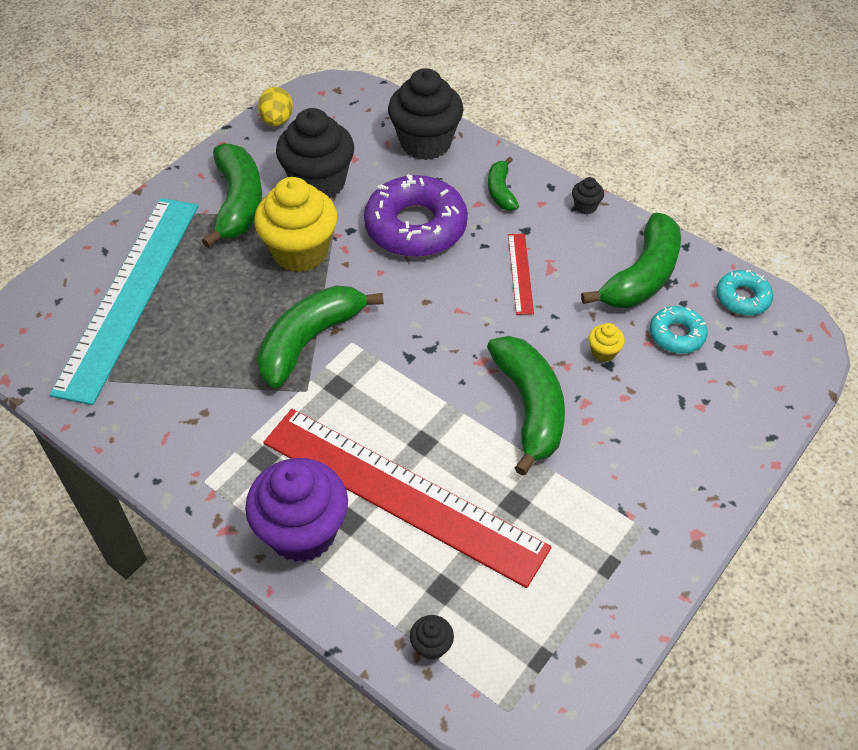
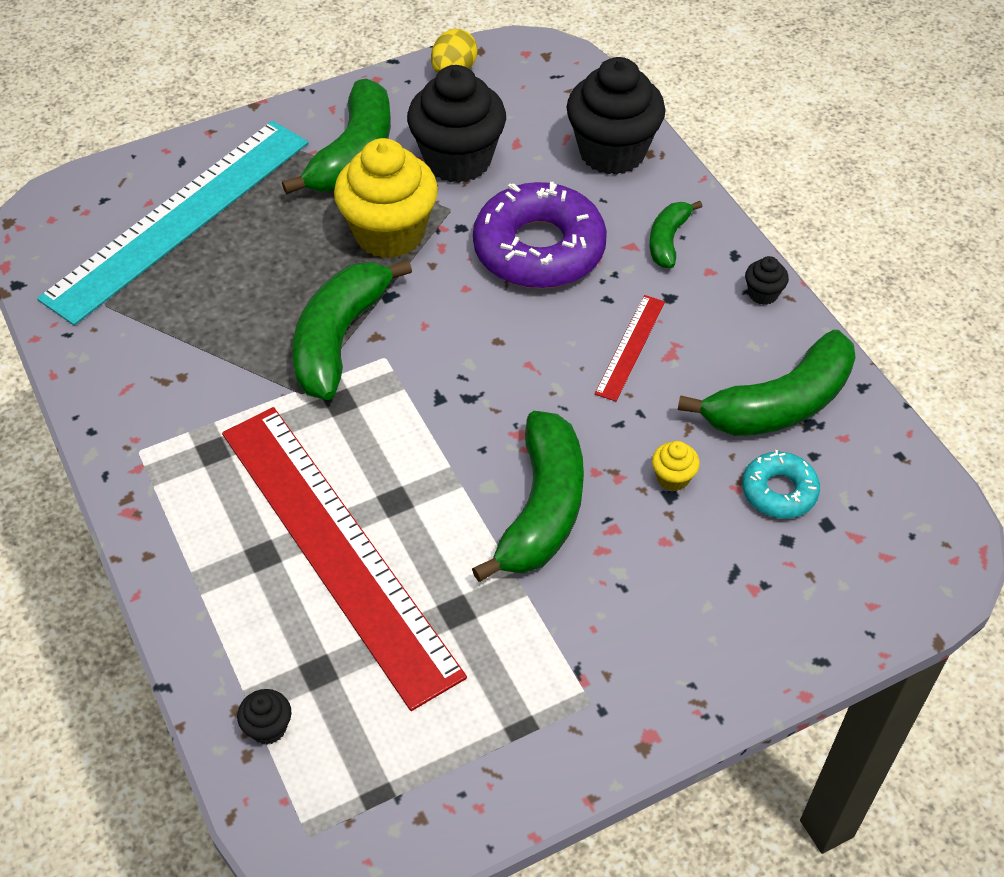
camera: 25 degrees right, 0 degrees up
purple cupcake [245,458,348,562] -> none
green banana [257,286,383,388] -> green banana turned 45 degrees counterclockwise [292,259,412,400]
turquoise donut [716,269,773,315] -> none

